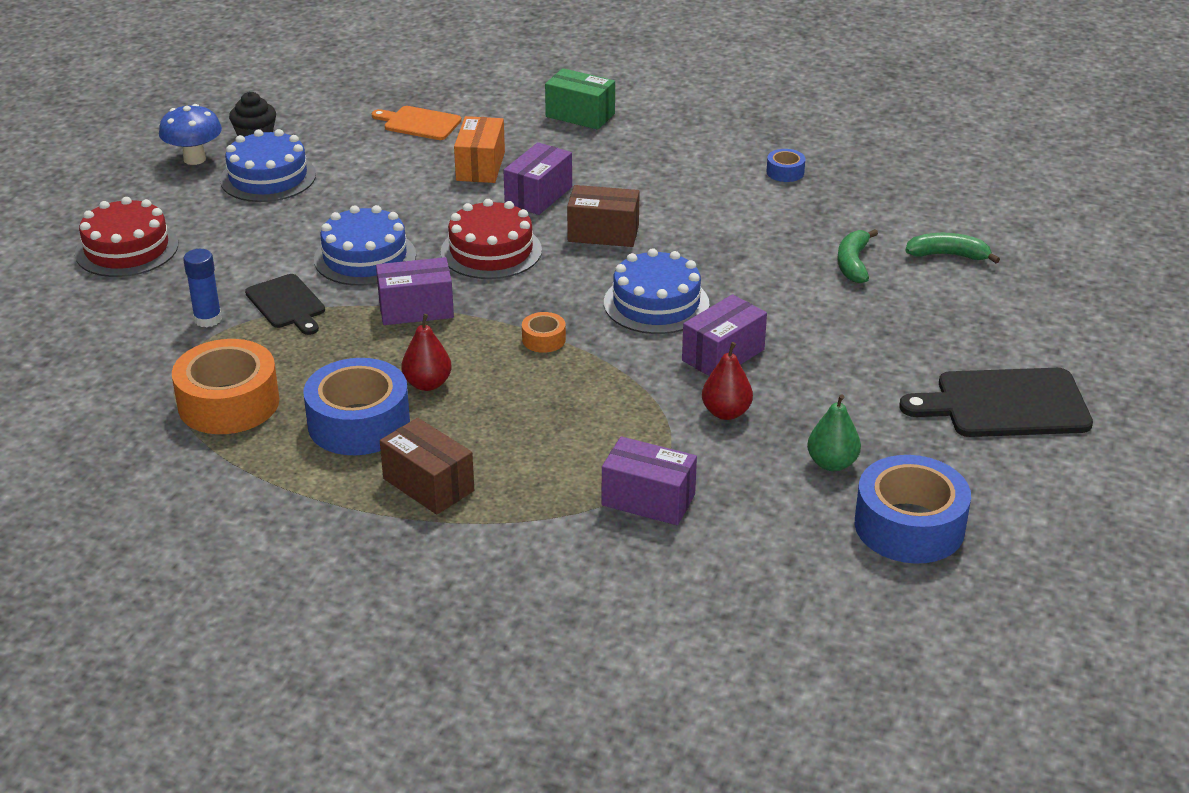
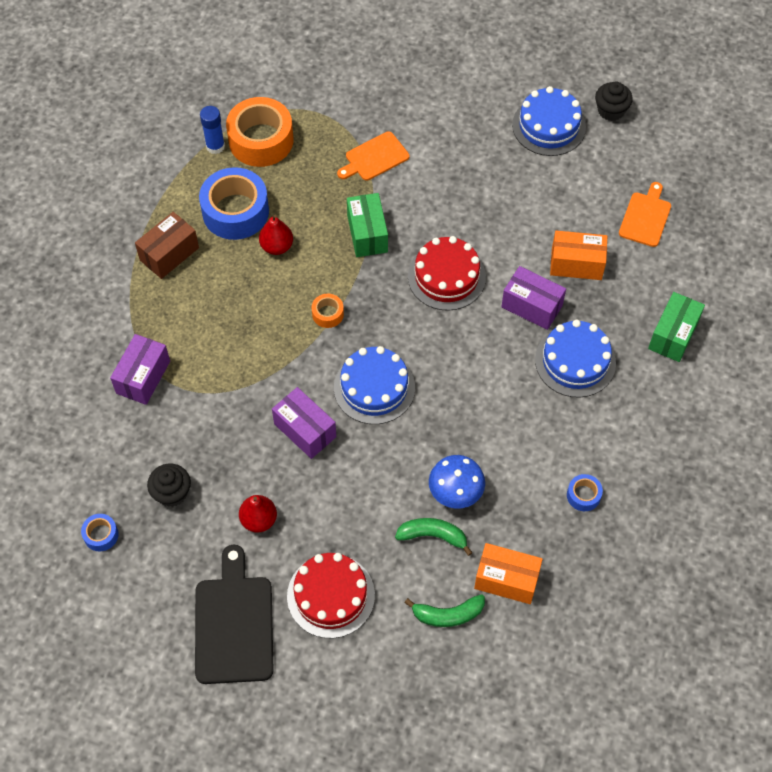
camera: 90 degrees right, 25 degrees up
red cake [75,197,178,277] -> red cake moved to [287,553,375,638]
blue mushroom [159,104,222,165] -> blue mushroom moved to [429,455,485,509]
blue glue stick [183,249,222,328] -> blue glue stick moved to [200,106,225,154]
black cutting board [245,274,325,335] -> orange cutting board [337,131,409,181]
blue cake [314,205,416,286] -> blue cake moved to [535,320,616,398]
purple box [376,257,454,325] -> green box [347,193,388,257]
brown box [567,185,640,247] -> none
red pear [702,342,753,420] -> red pear moved to [239,495,277,533]
green pear [807,394,861,471] -> black cupcake [147,464,191,507]
blue tape [855,455,971,564] -> blue tape [81,514,119,551], size x0.46
green banana [905,233,1000,263] -> green banana turned 75 degrees clockwise [404,594,485,627]
none -> orange box [474,543,543,604]

